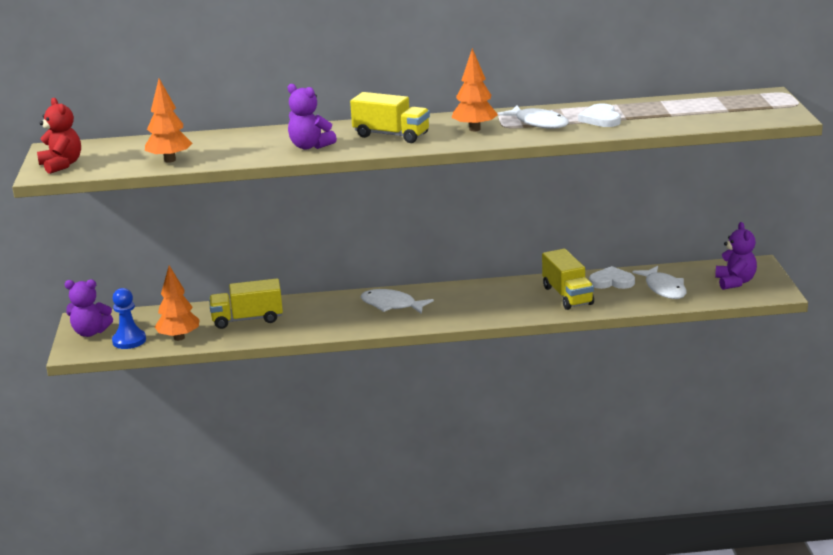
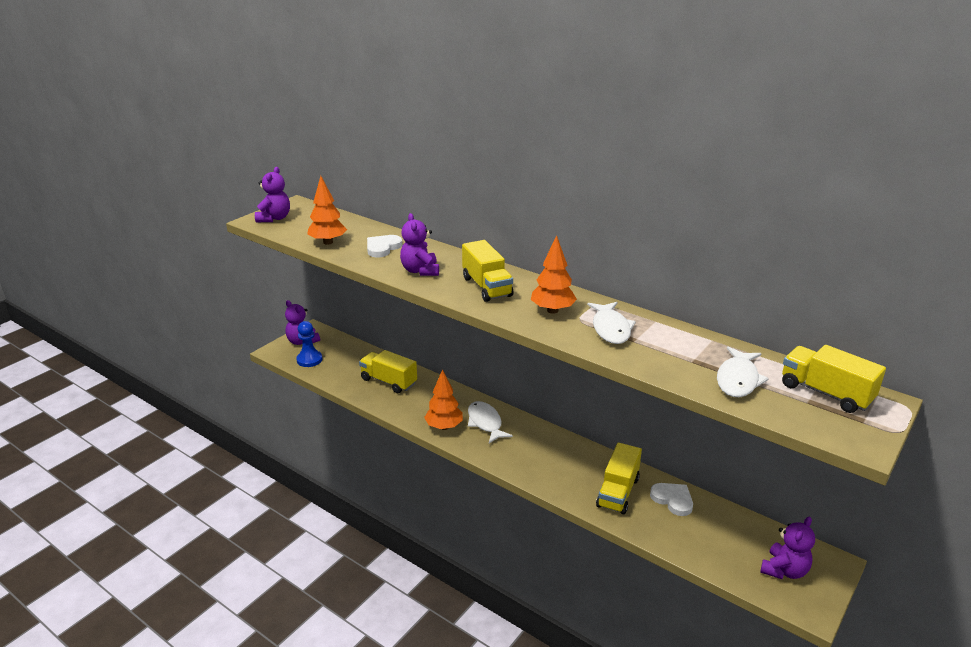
camera: 40 degrees right, 5 degrees up
red teddy bear [37,98,81,174] -> purple teddy bear [255,167,290,222]
orange tree [155,265,200,341] -> orange tree moved to [424,369,463,430]
white heart [578,103,621,127] -> white heart moved to [367,235,402,257]
white fish [633,266,687,299] -> white fish moved to [717,347,769,397]
none -> yellow truck [782,345,886,413]

